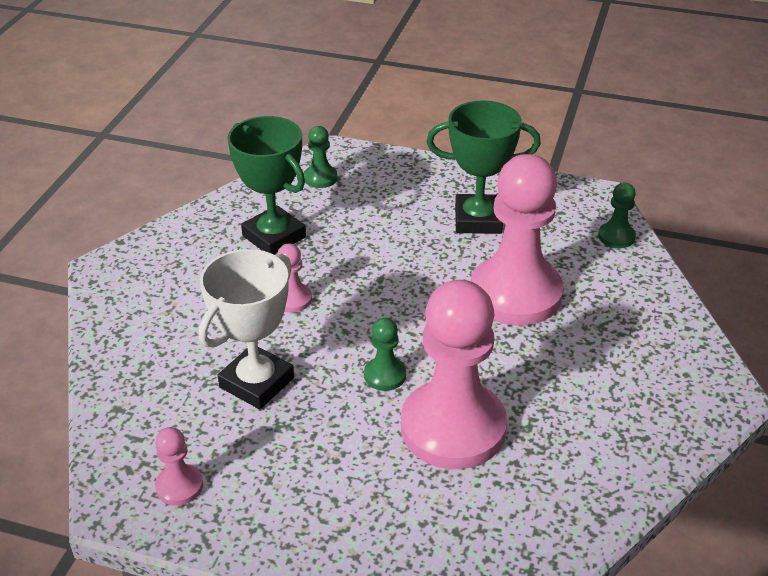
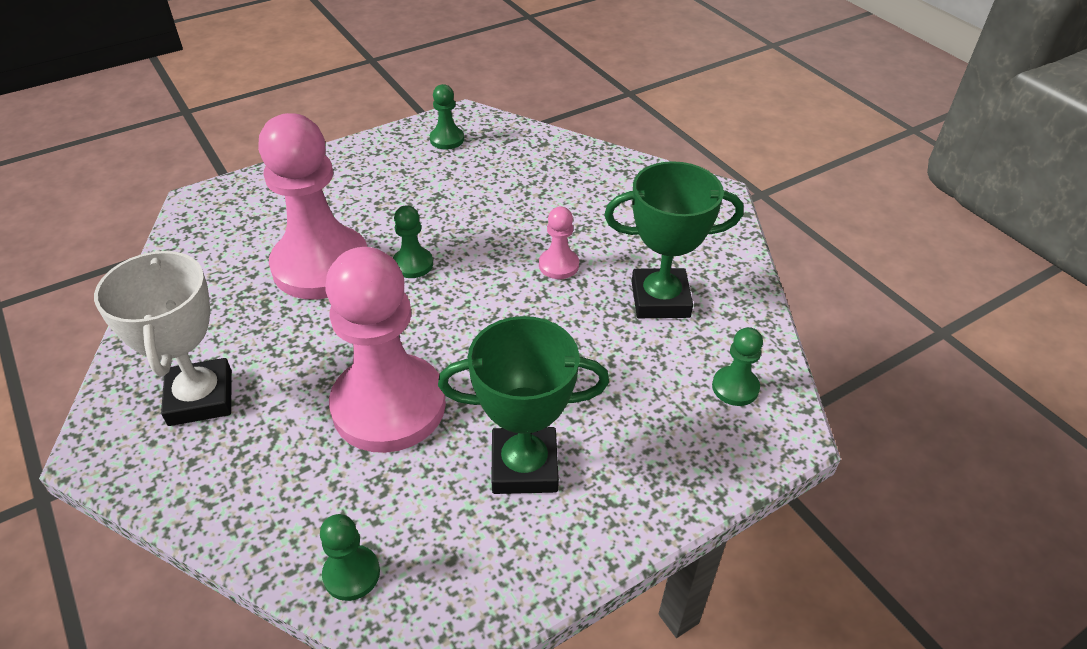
camera: 130 degrees right, 5 degrees up
pink pawn [155,427,203,505] -> green pawn [430,84,464,149]
white trophy [199,249,294,409] -> white trophy moved to [94,249,232,426]
green trophy [427,100,541,234] -> green trophy turned 45 degrees clockwise [438,316,609,494]

